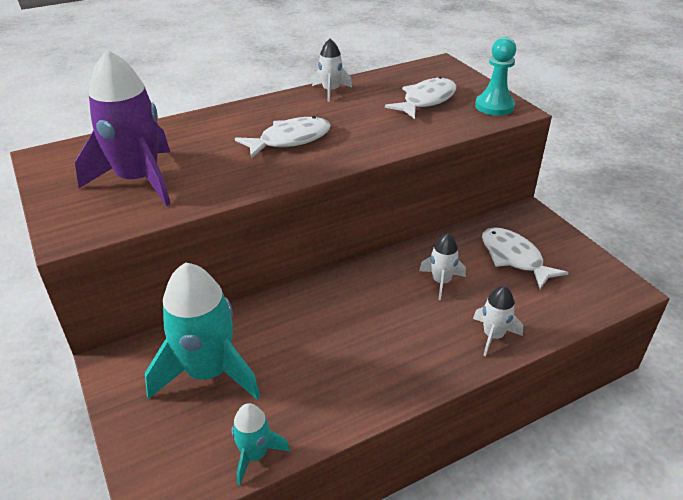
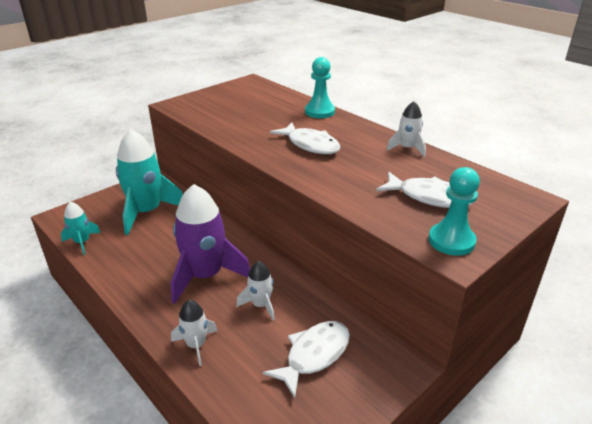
camera: 75 degrees right, 5 degrees down
purple rocket [75,50,171,206] -> purple rocket moved to [171,184,250,304]
none -> turquoise pawn [305,57,335,118]

